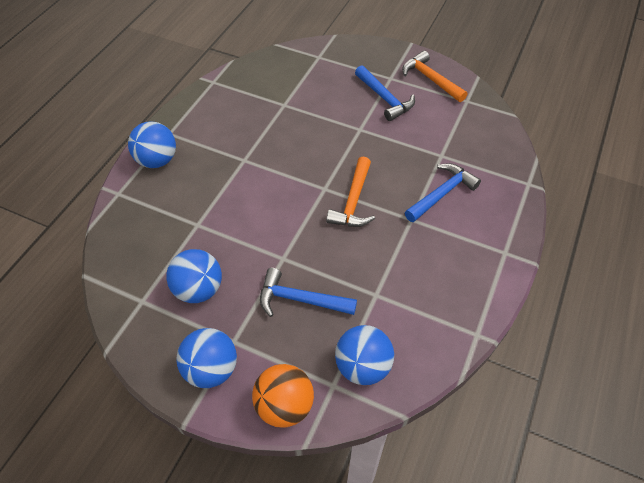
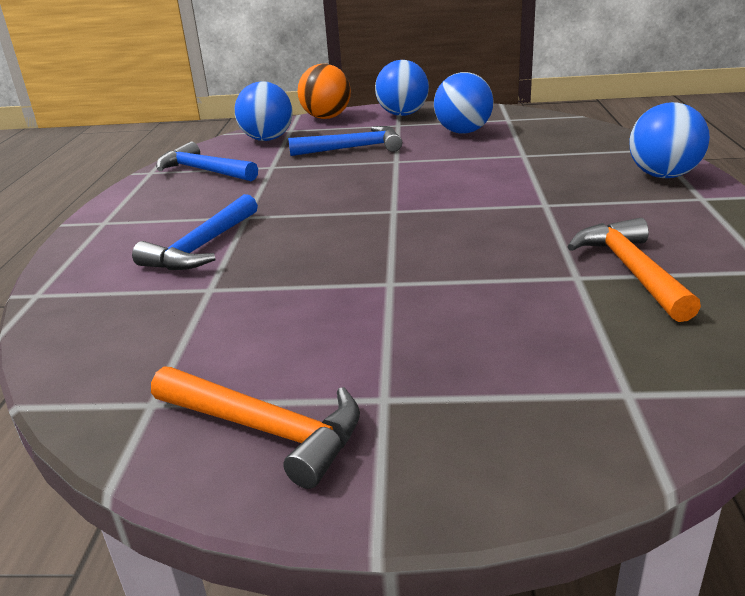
camera: 160 degrees right, 25 degrees down
orange hammer [326,157,375,227] -> orange hammer moved to [567,218,701,322]
blue hammer [355,65,415,121] -> blue hammer moved to [156,142,258,181]

